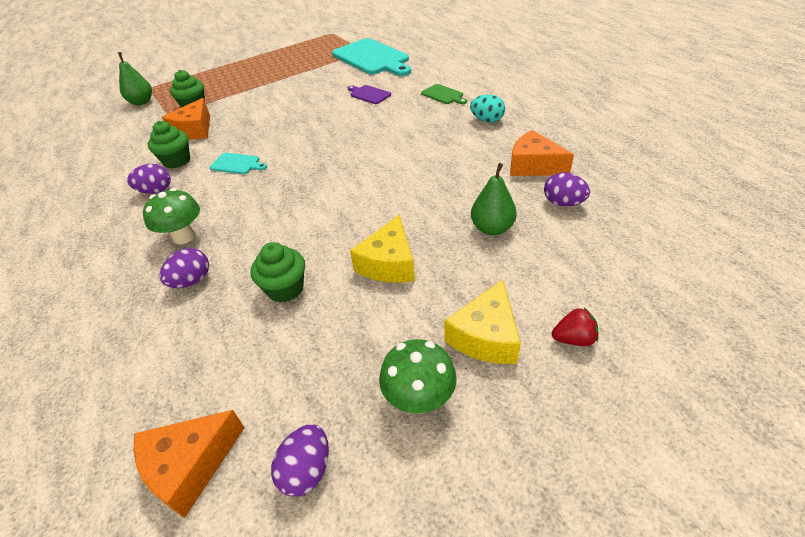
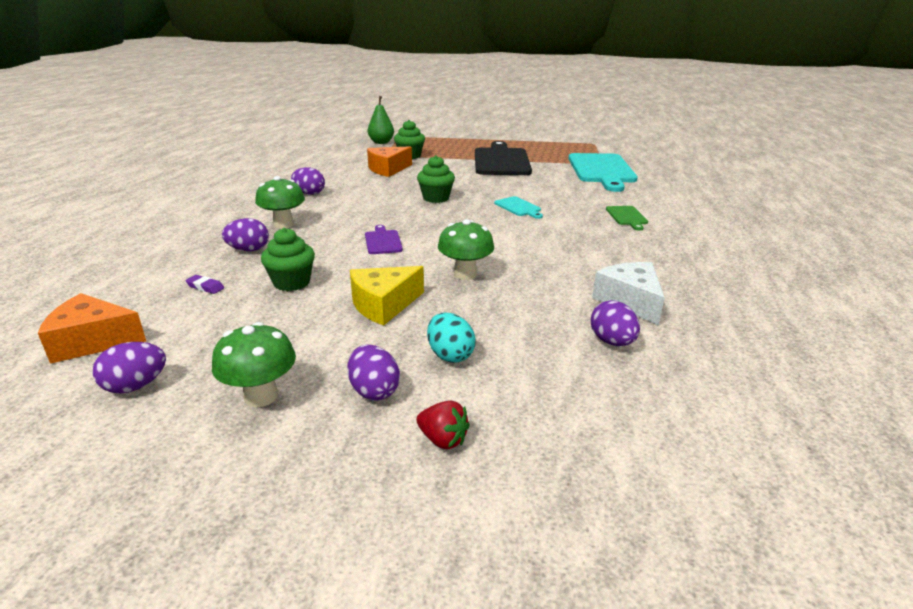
camera: 35 degrees right, 15 degrees down
green cupcake [148,121,190,168] -> green cupcake moved to [417,155,455,203]
turquoise cutting board [209,153,267,174] -> turquoise cutting board moved to [494,196,543,219]
purple cutting board [348,85,391,104] -> purple cutting board moved to [365,225,403,254]
yellow cheese [444,279,521,364] -> purple egg [348,345,400,401]
turquoise egg [470,95,505,123] -> turquoise egg moved to [427,312,476,363]
green pear [471,163,517,235] -> none
orange cheese [510,130,574,176] -> white cheese [592,262,665,325]
none -> purple eraser [185,275,224,294]
none -> green mushroom [438,219,494,280]
none -> black cutting board [475,141,532,175]

